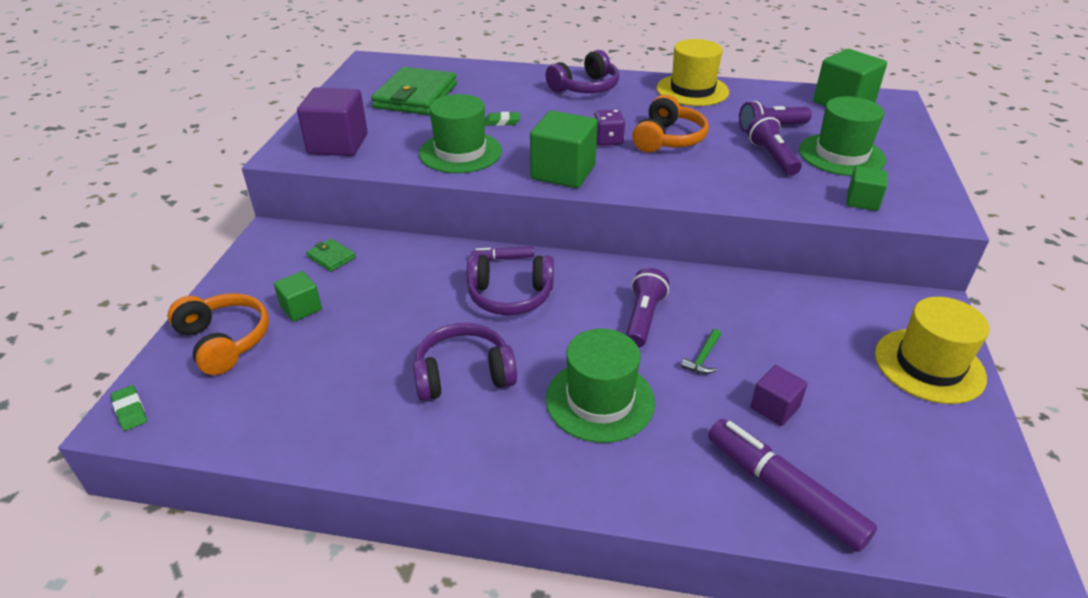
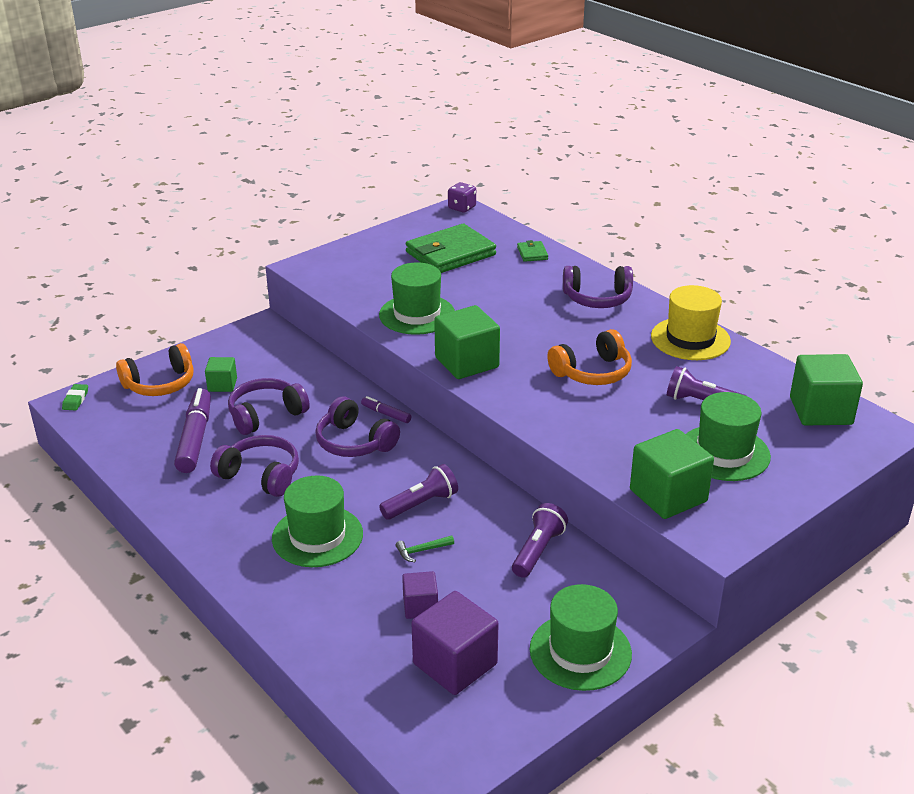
camera: 40 degrees right, 5 degrees down
orange headphones [168,293,269,375] -> orange headphones turned 60 degrees clockwise [116,343,194,396]
purple cube [297,87,368,156] -> purple cube moved to [411,591,499,695]
green wallet [306,238,356,272] -> green wallet moved to [517,240,548,262]
green eraser [485,112,520,126] -> none
purple dice [593,109,625,146] -> purple dice moved to [448,182,476,213]
purple marker [708,419,877,552] -> purple marker moved to [174,388,211,473]
purple flashlight [747,114,802,176] -> purple flashlight moved to [512,503,568,578]
green cube [847,166,887,211] -> green cube [630,429,714,519], size x1.81
yellow hat [875,297,989,404] -> green hat [530,584,632,691]
none -> purple headphones [228,378,310,435]

